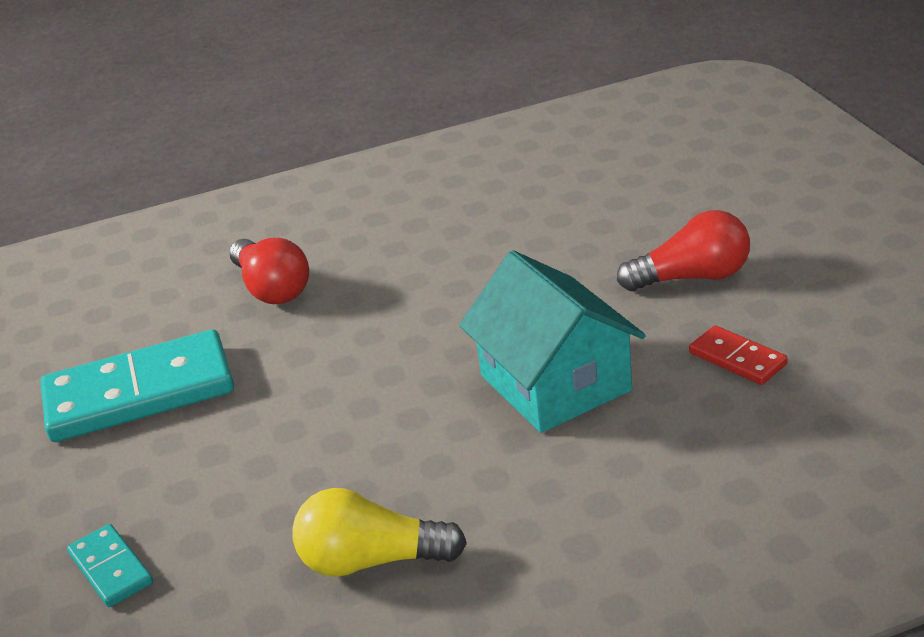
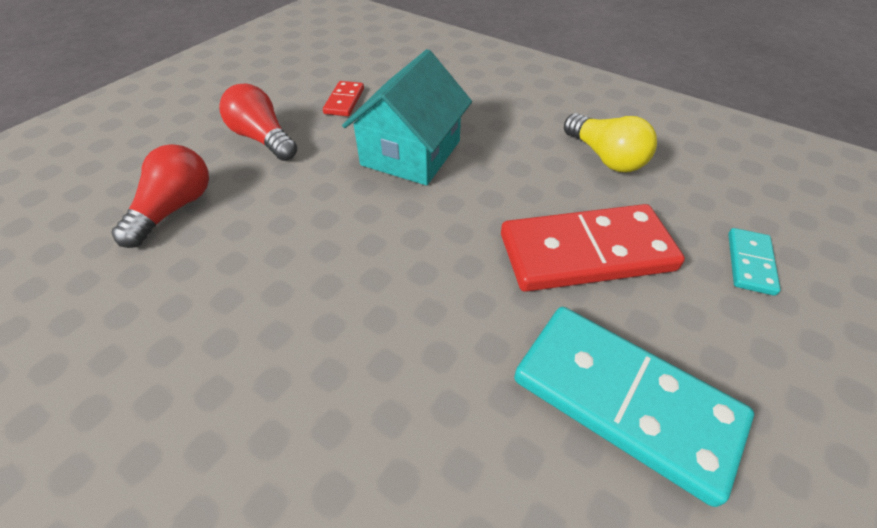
camera: 130 degrees left, 15 degrees up
red light bulb [229,238,309,304] -> red light bulb moved to [111,144,209,248]
none -> red domino [501,204,685,292]

